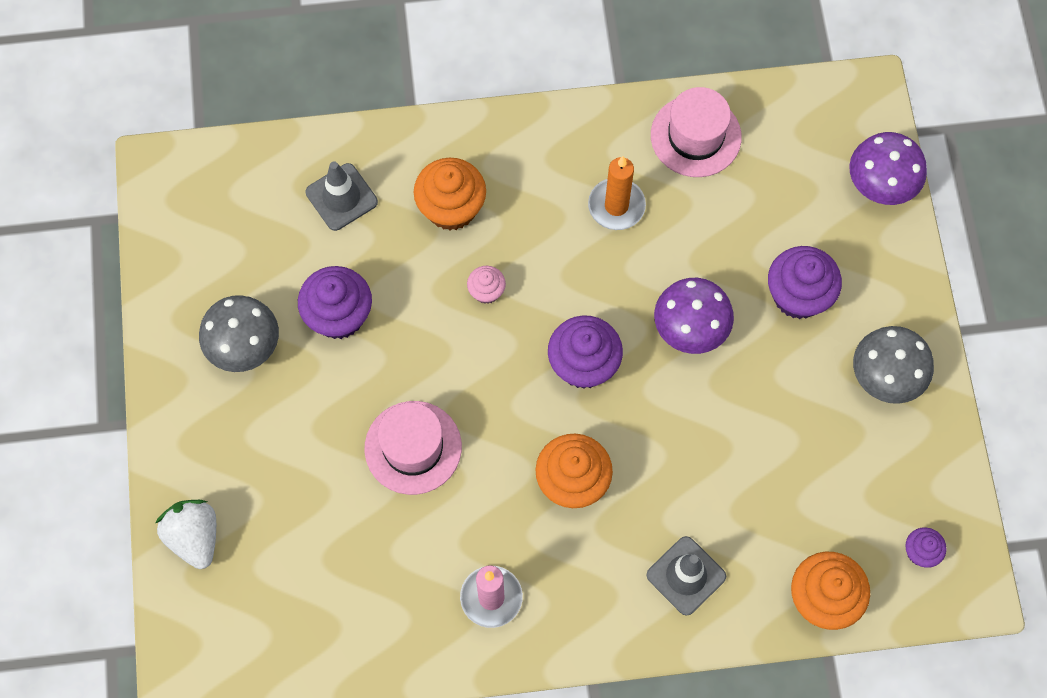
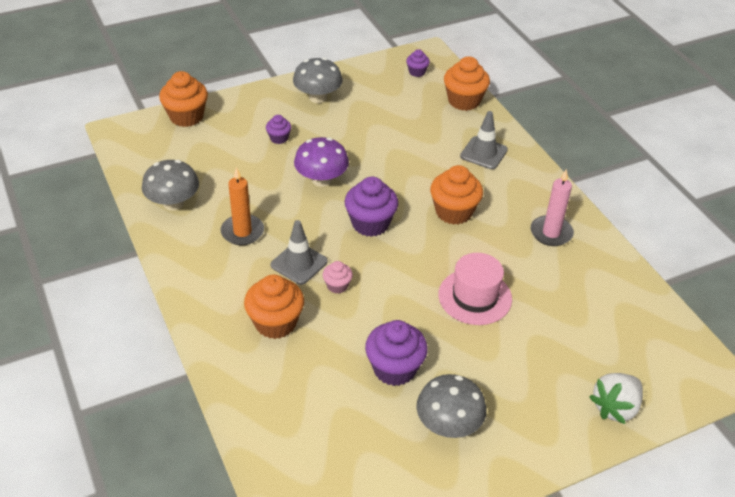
camera: 110 degrees left, 25 degrees down
grey traffic cone [306,161,378,231] -> grey traffic cone moved to [271,220,328,285]
pink hat [651,87,742,177] -> grey mushroom [142,160,199,211]
purple cupcake [768,246,842,319] -> purple cupcake [266,115,291,144], size x0.53
purple mushroom [849,132,927,205] -> orange cupcake [159,71,208,127]

